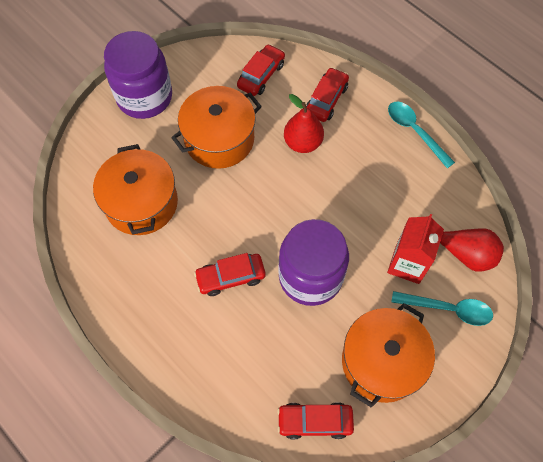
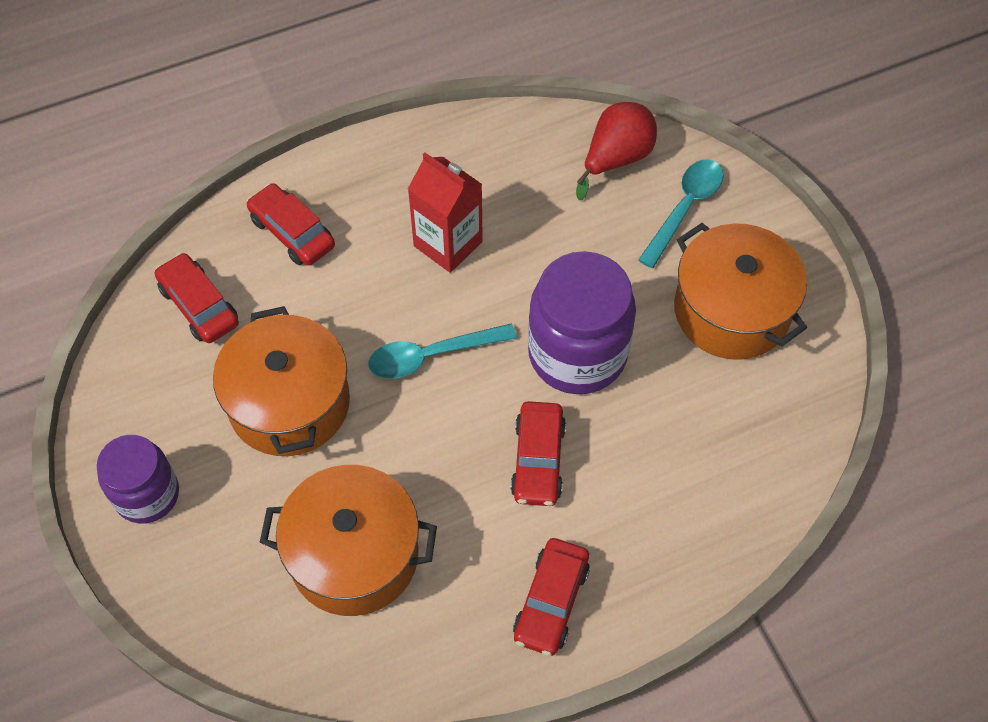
camera: 70 degrees left, 5 degrees down
purple jar [104,31,172,119] -> purple jar [97,435,179,524], size x0.63
red car [277,402,354,439] -> red car moved to [513,538,590,656]
red pear [284,94,324,153] -> none
red carton [387,214,444,284] -> red carton moved to [408,152,483,273]
turquoise spoon [388,102,455,168] -> turquoise spoon moved to [368,324,517,379]

